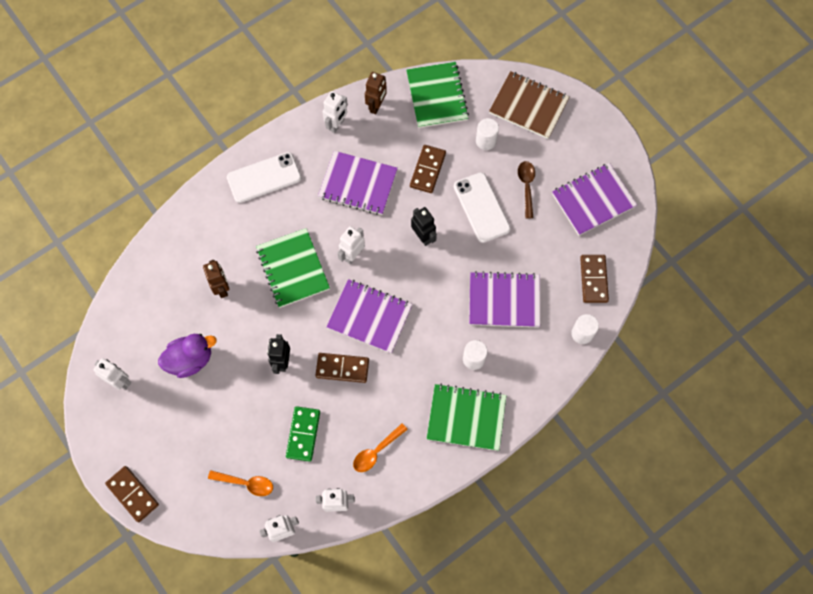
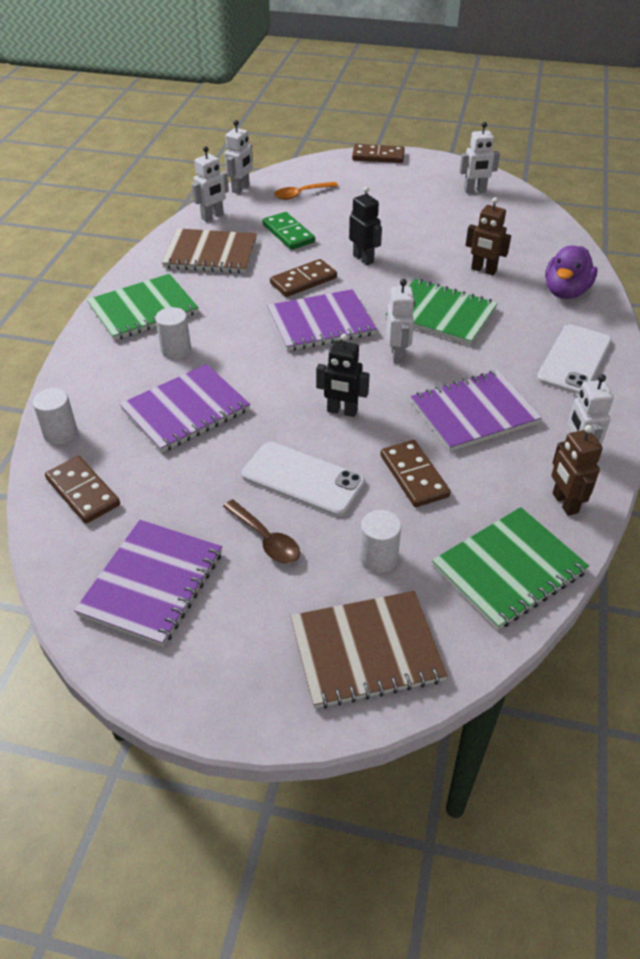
camera: 140 degrees right, 25 degrees down
purple duck [158,334,216,378] -> purple duck moved to [545,246,597,299]
orange spoon [353,423,408,472] -> brown notebook [162,228,257,273]
green notebook [406,62,469,128] -> green notebook turned 75 degrees counterclockwise [432,507,589,630]

